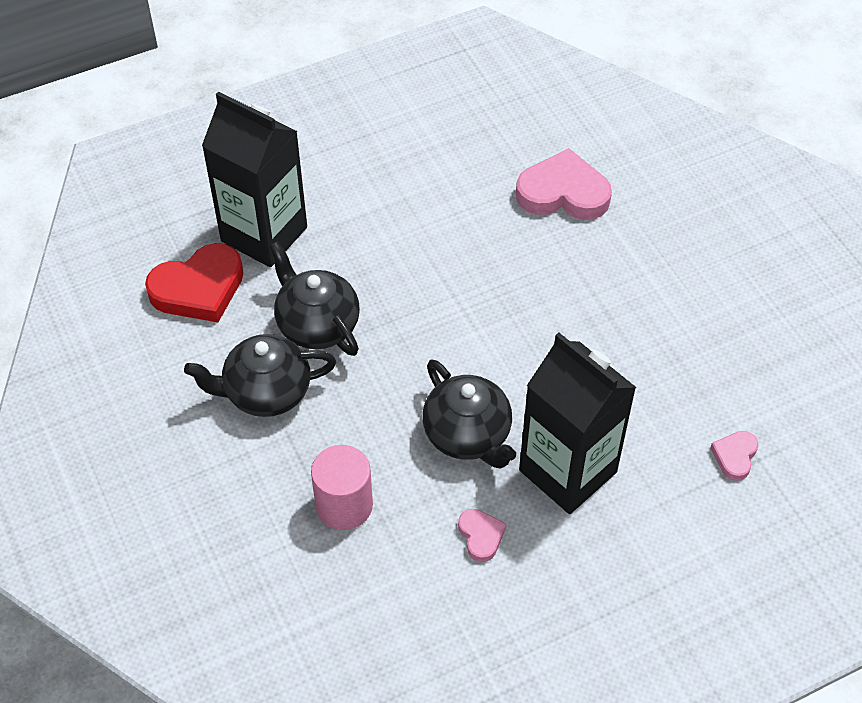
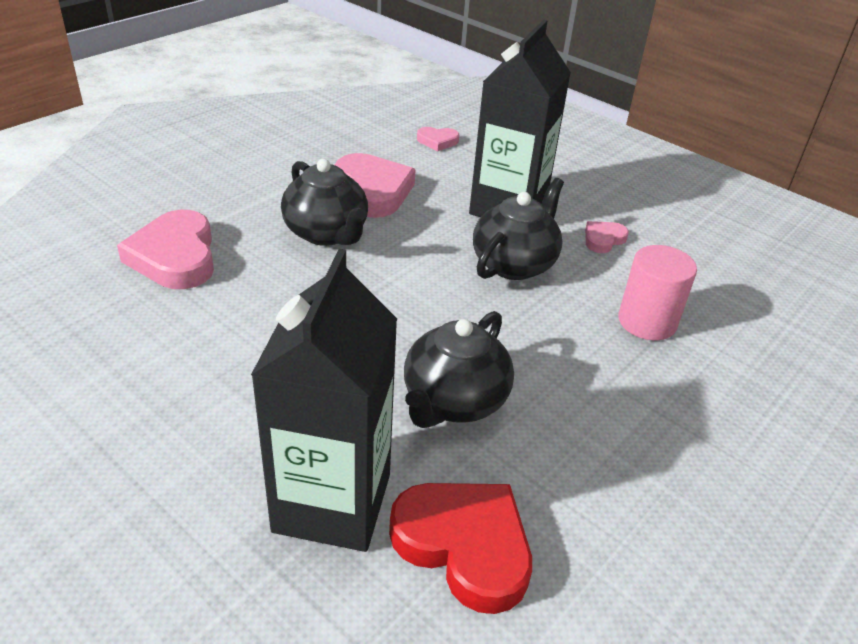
camera: 115 degrees left, 15 degrees down
black teapot [184,334,336,417] -> black teapot moved to [281,159,368,246]
none -> pink heart [335,153,416,218]

